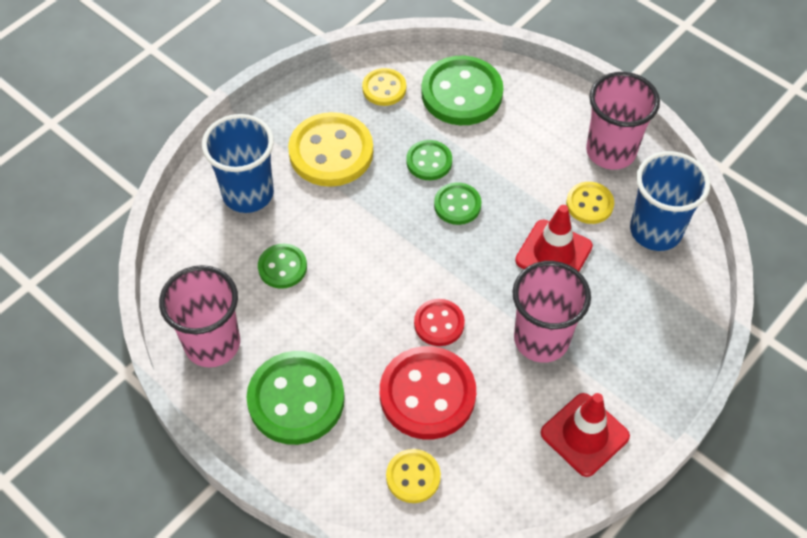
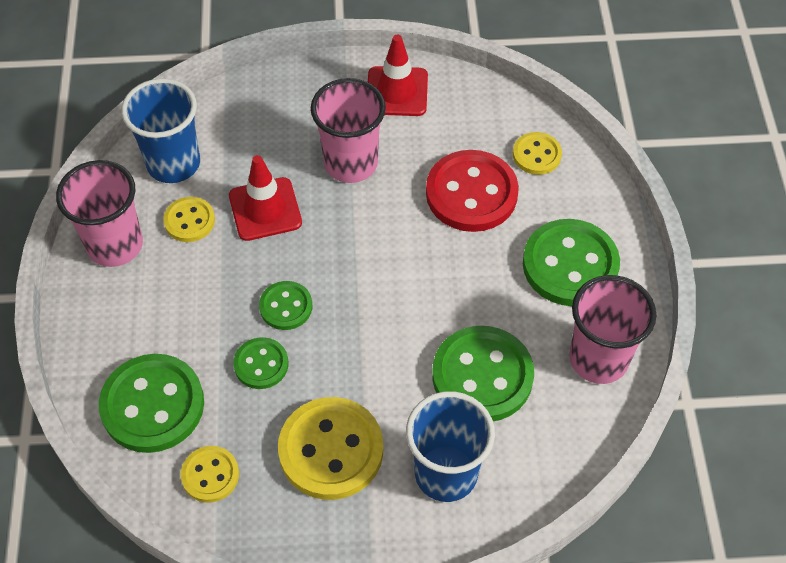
camera: 135 degrees left, 0 degrees up
green button [258,244,307,289] -> green button [432,326,534,421], size x1.84
red button [414,299,465,346] -> none

